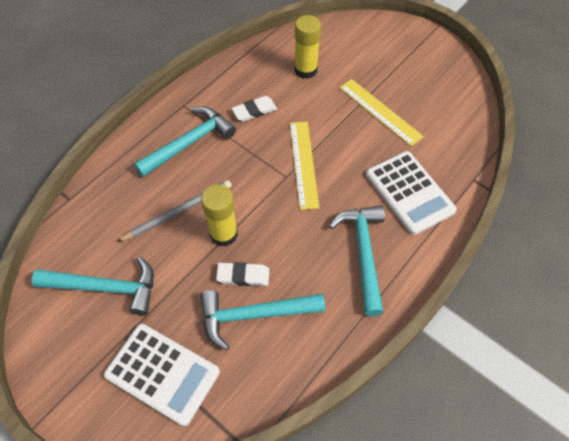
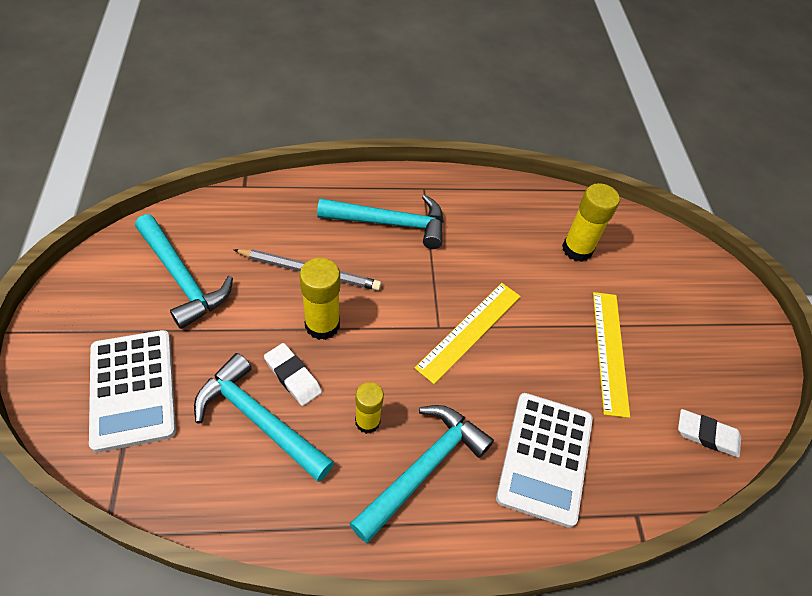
camera: 40 degrees right, 5 degrees down
white eraser [232,96,277,122] -> white eraser moved to [678,409,741,458]
none -> yellow glue stick [355,382,384,434]

